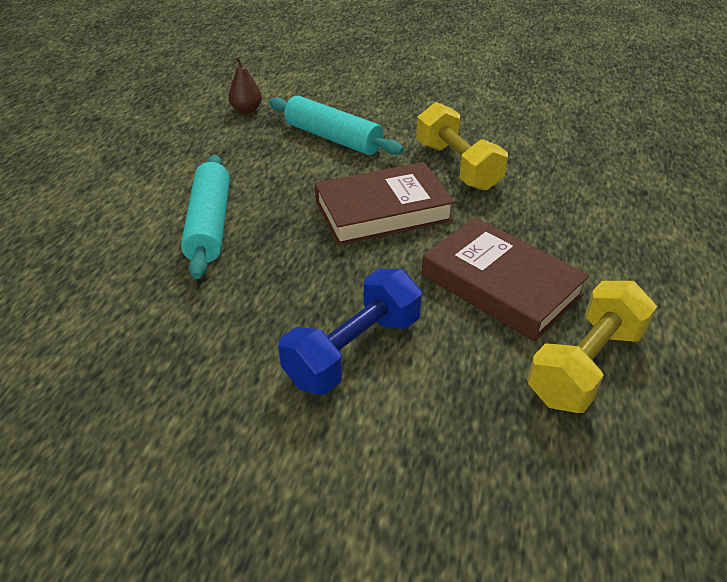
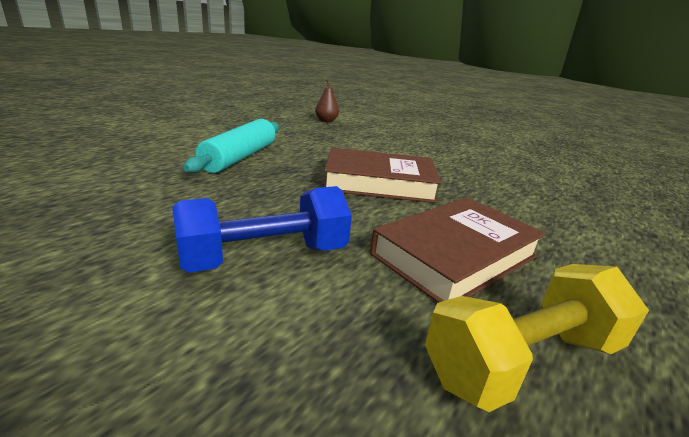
camera: 20 degrees right, 15 degrees down
turquoise rolling pin [269,96,404,155] -> none
yellow dumbbell [416,102,508,191] -> none
brown book [421,217,590,342] -> brown book turned 75 degrees clockwise [370,197,546,303]

